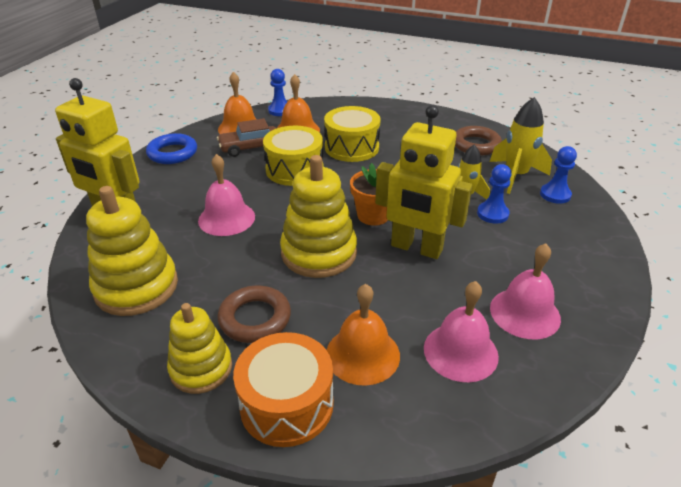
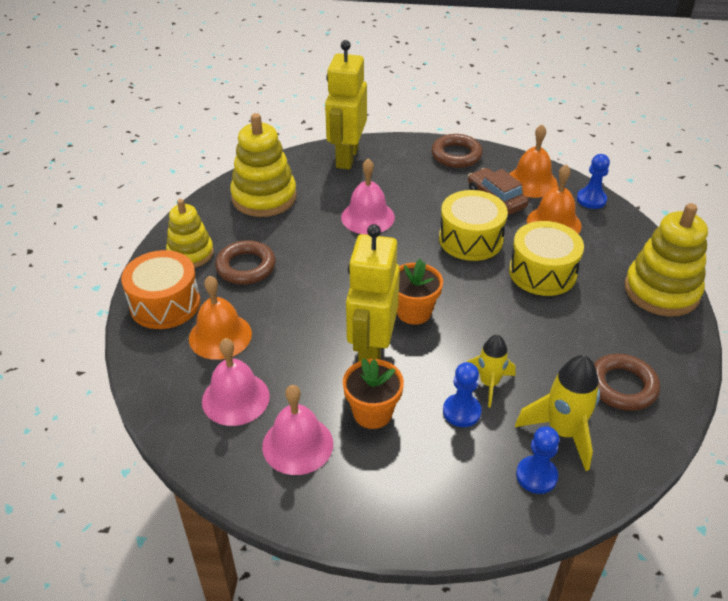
camera: 75 degrees right, 5 degrees up
blue ring [146,133,197,164] -> brown ring [431,134,483,168]
yellow stacking toy [280,155,357,278] -> yellow stacking toy moved to [625,203,708,317]
none -> orange flower pot [343,358,404,429]

